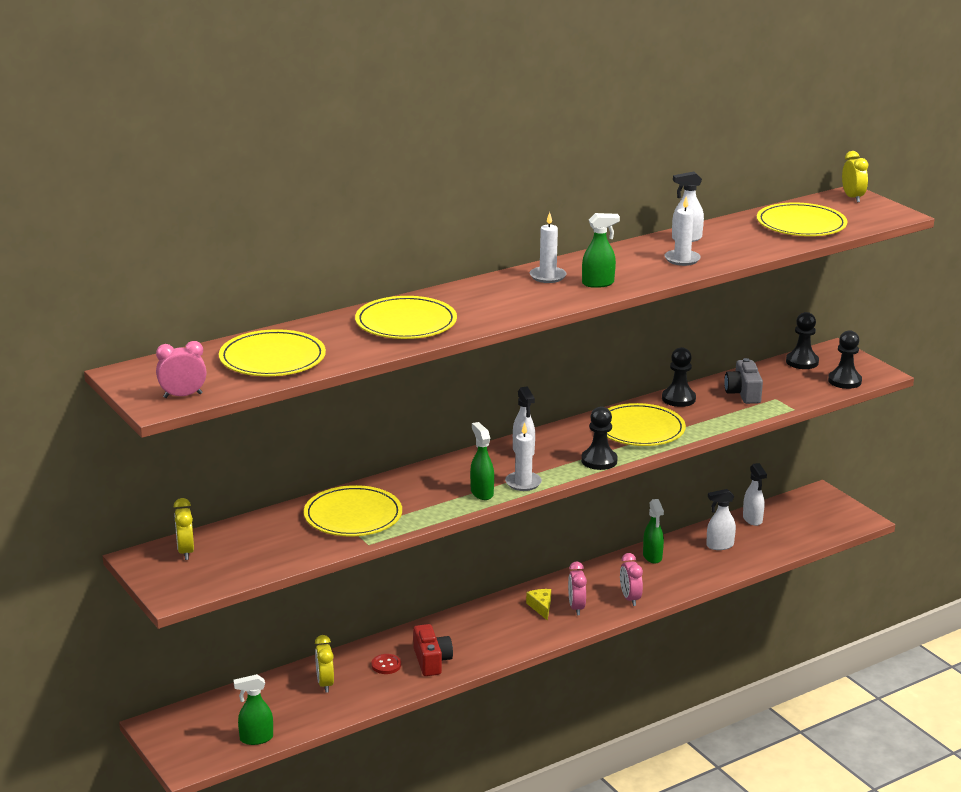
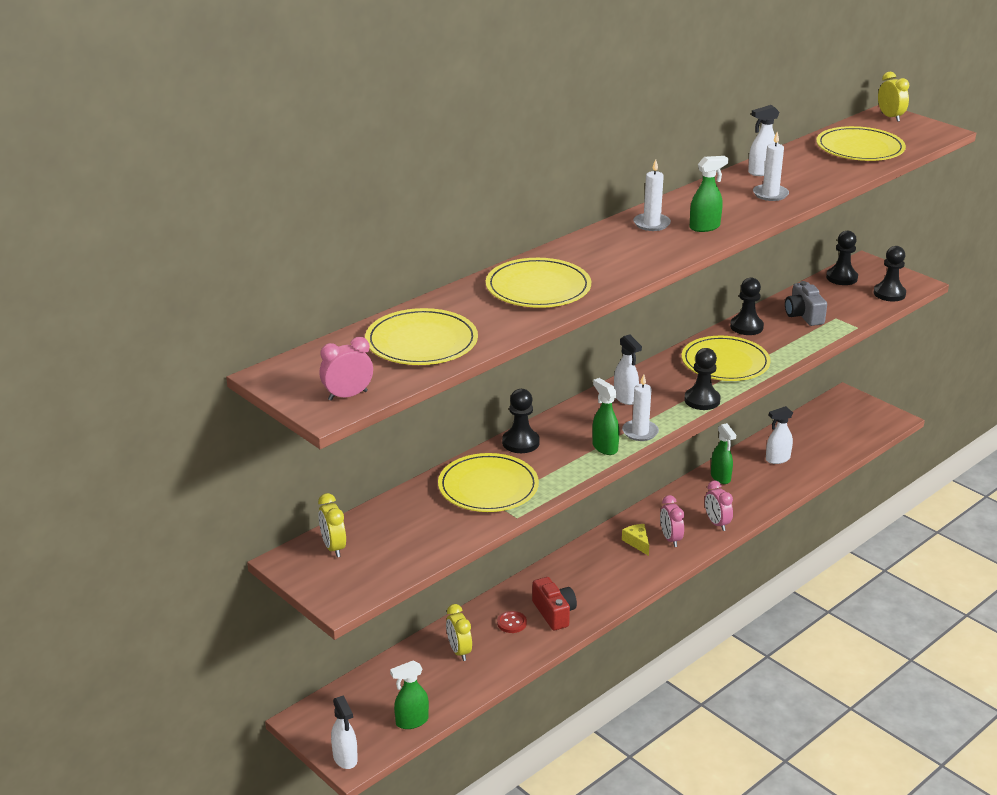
camera: 10 degrees left, 5 degrees up
white spray bottle [743,463,767,526] -> white spray bottle moved to [331,695,358,769]
none -> black pawn [502,389,540,453]

